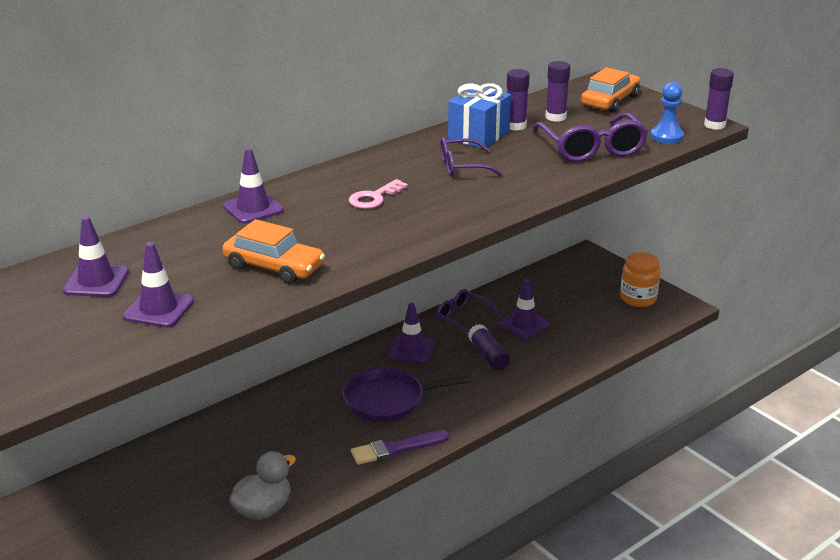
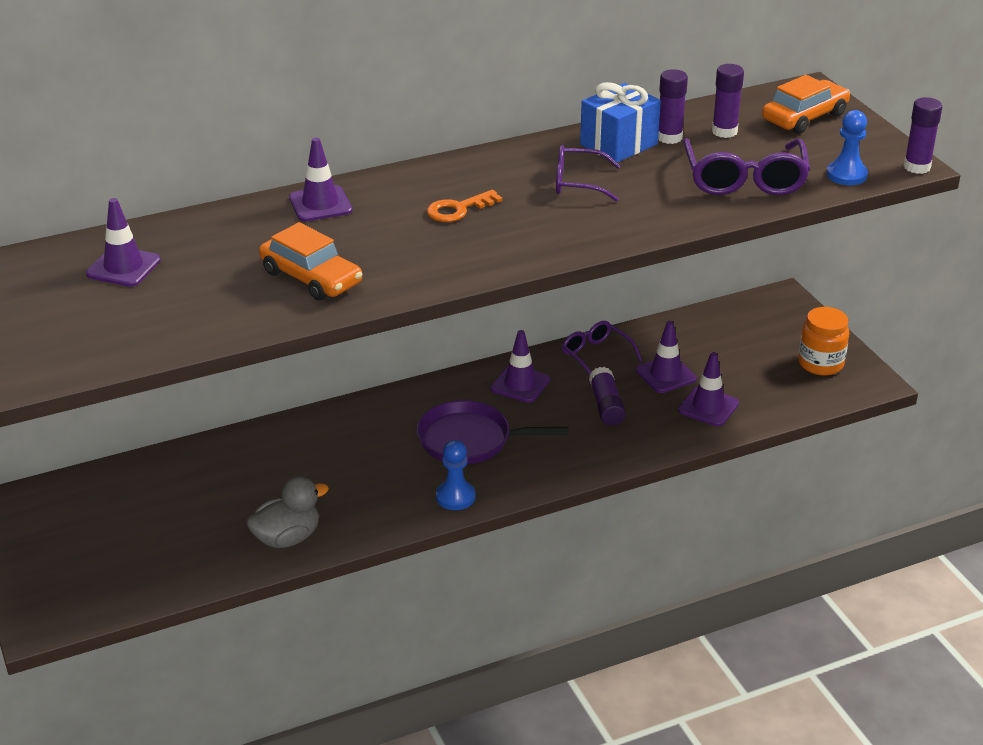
camera: 15 degrees right, 5 degrees up
purple traffic cone [123,242,194,328] -> purple traffic cone moved to [678,352,739,426]
pink key [349,179,408,209] -> orange key [427,190,503,222]
purple brush [351,430,449,465] -> blue pawn [436,440,475,510]

